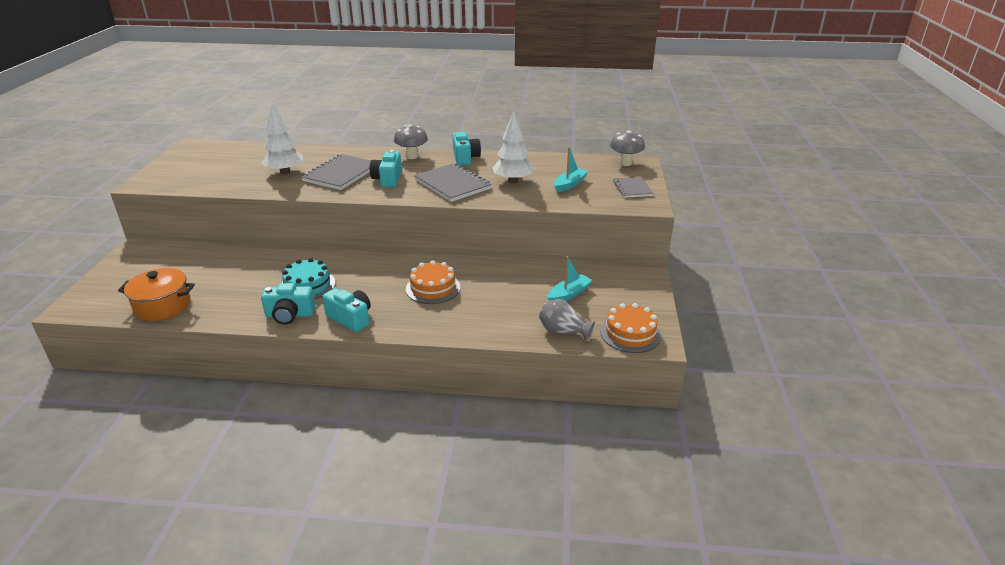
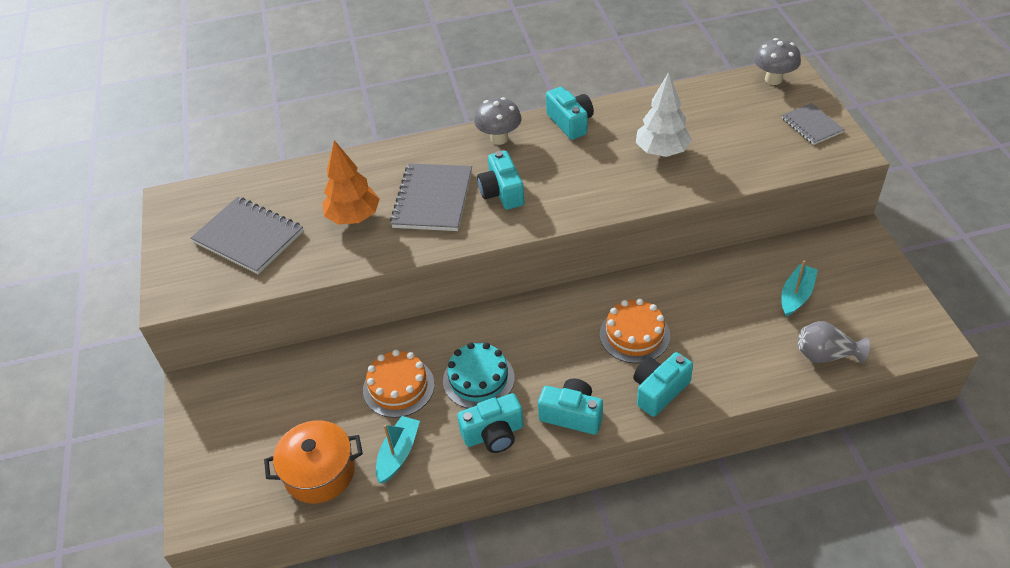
camera: 15 degrees left, 15 degrees up
white tree [261,104,303,175] -> orange tree [322,140,380,225]
grey notebook [414,163,492,202] -> grey notebook moved to [191,197,303,274]
turquoise boat [554,147,588,192] -> turquoise boat moved to [376,416,420,483]
orange cake [600,303,661,353] -> orange cake moved to [363,350,435,418]
none -> turquoise camera [633,352,693,417]

